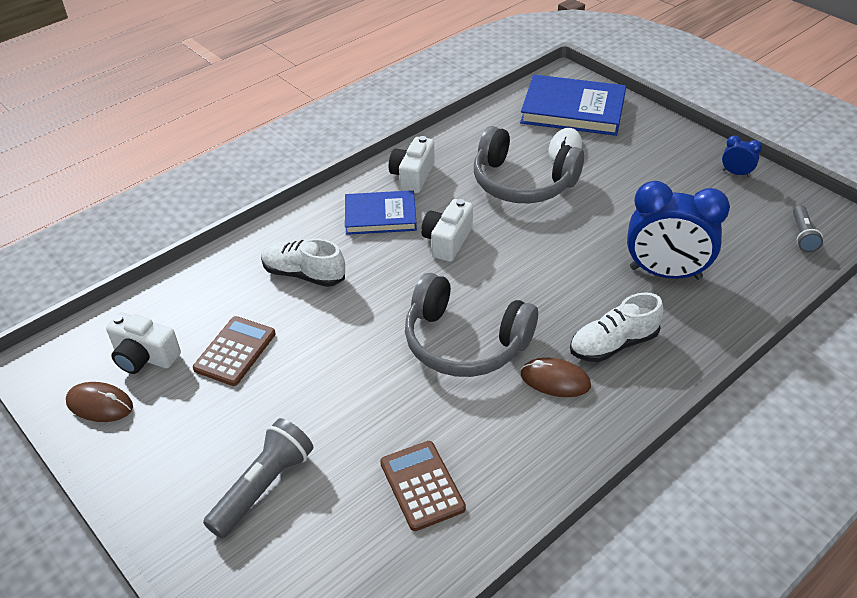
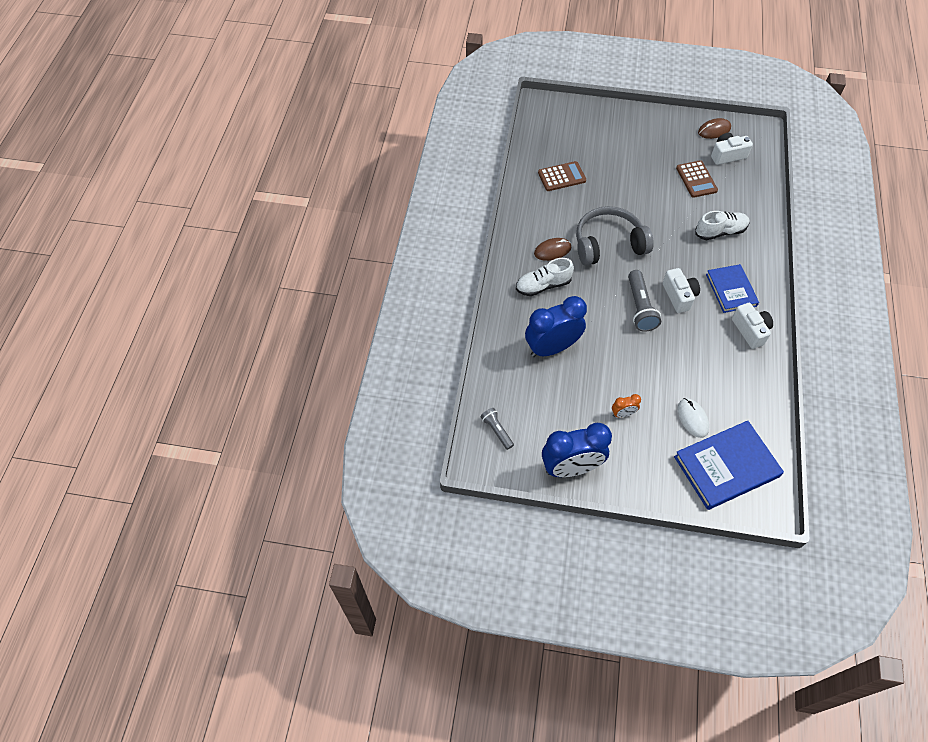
camera: 140 degrees right, 15 degrees up
grey flashlight [203,418,313,538] -> grey flashlight moved to [628,270,661,332]
blue book [345,190,417,235] -> blue book turned 60 degrees counterclockwise [706,264,759,313]
brown calculator [380,441,466,531] -> brown calculator turned 45 degrees counterclockwise [538,161,586,191]
grey headphones [474,126,584,203] -> none
white shoe [570,292,663,362] -> white shoe turned 135 degrees counterclockwise [516,258,574,296]
blue clock [722,135,762,177] -> blue clock [542,423,612,477], size x2.29
none -> orange clock [612,394,641,418]

